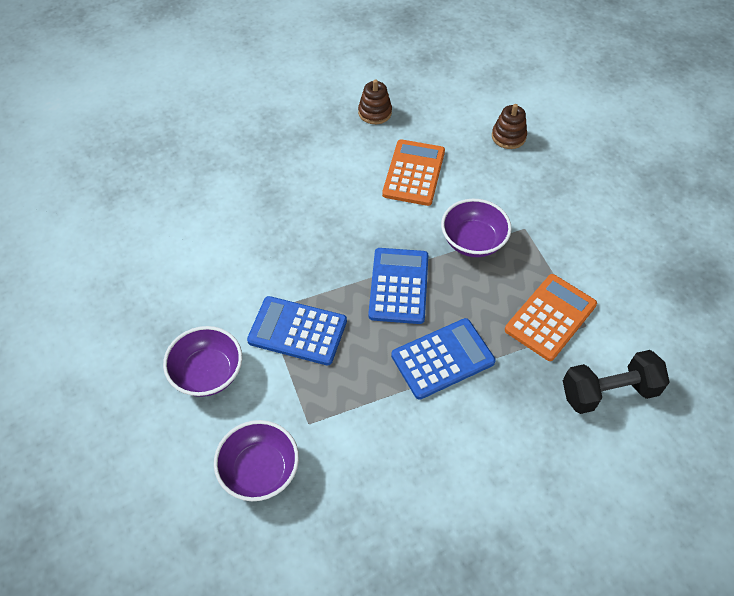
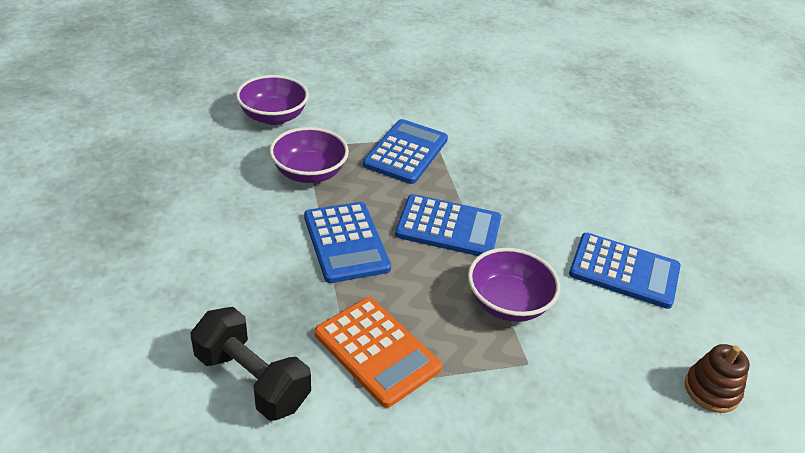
camera: 95 degrees right, 15 degrees down
purple bowl [163,326,242,397] -> purple bowl moved to [270,127,349,183]
brown stacking toy [358,79,392,124] -> none
orange calculator [382,139,445,206] -> blue calculator [569,233,681,309]
black dumbbell [563,350,670,414] -> black dumbbell turned 45 degrees counterclockwise [191,307,311,421]

